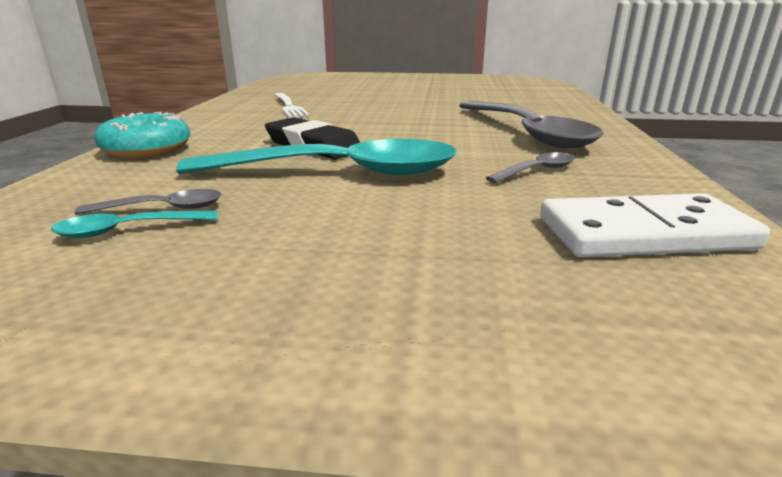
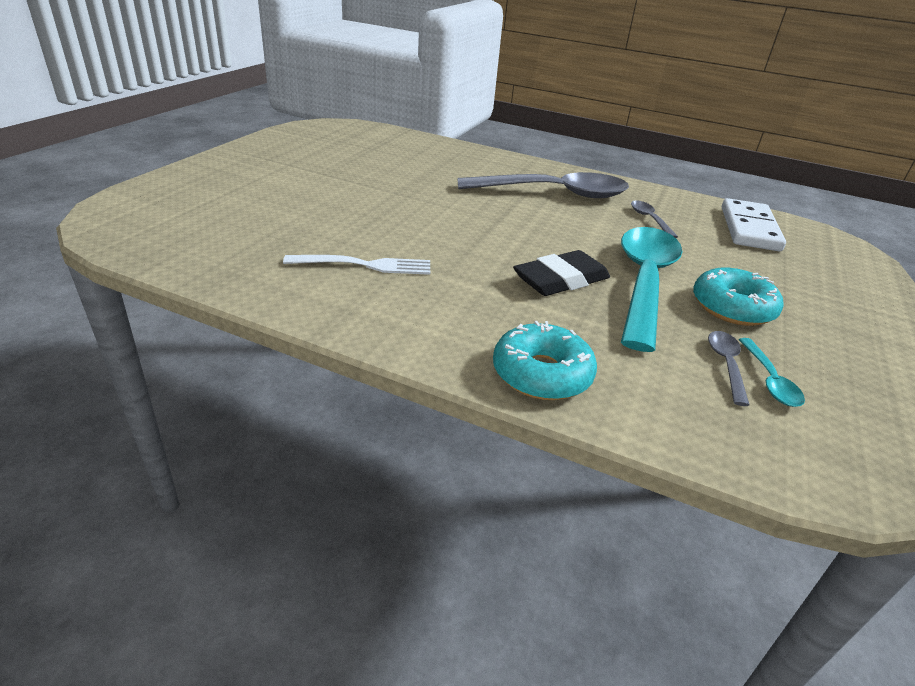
camera: 75 degrees left, 10 degrees up
none -> turquoise donut [693,267,784,326]

